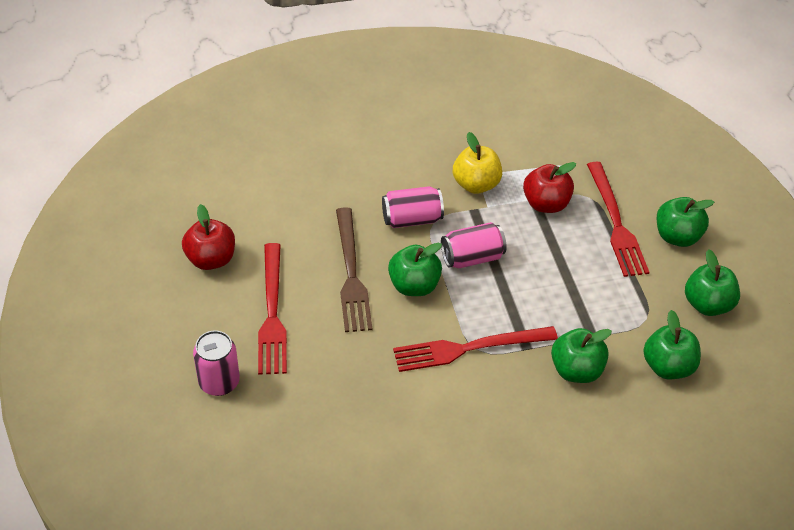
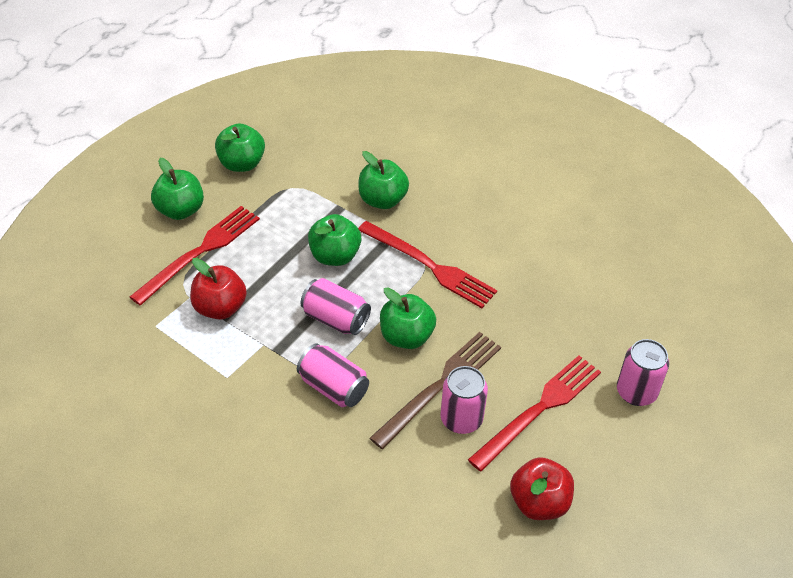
camera: 130 degrees left, 0 degrees up
yellow apple [453,132,502,194] -> none
green apple [643,310,701,379] -> green apple moved to [308,214,361,266]
none -> pink can [441,366,488,434]

